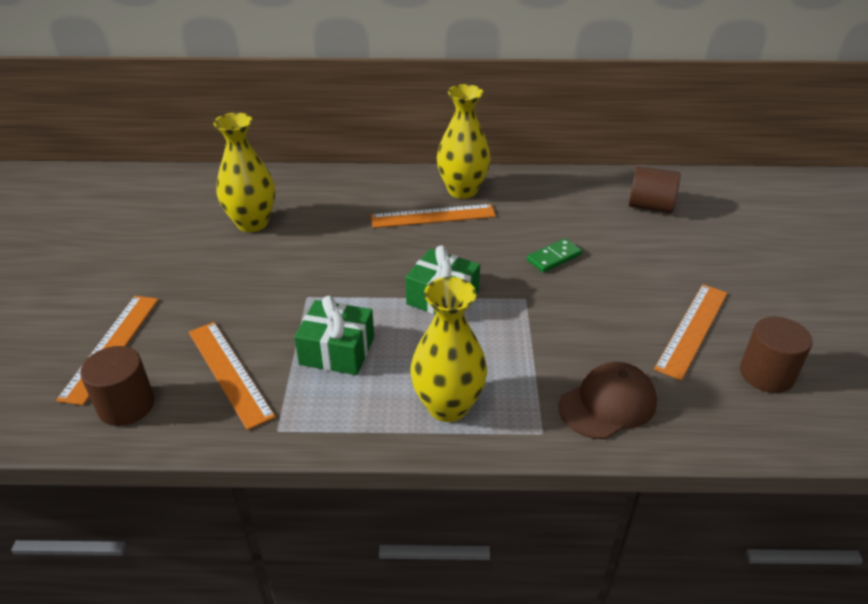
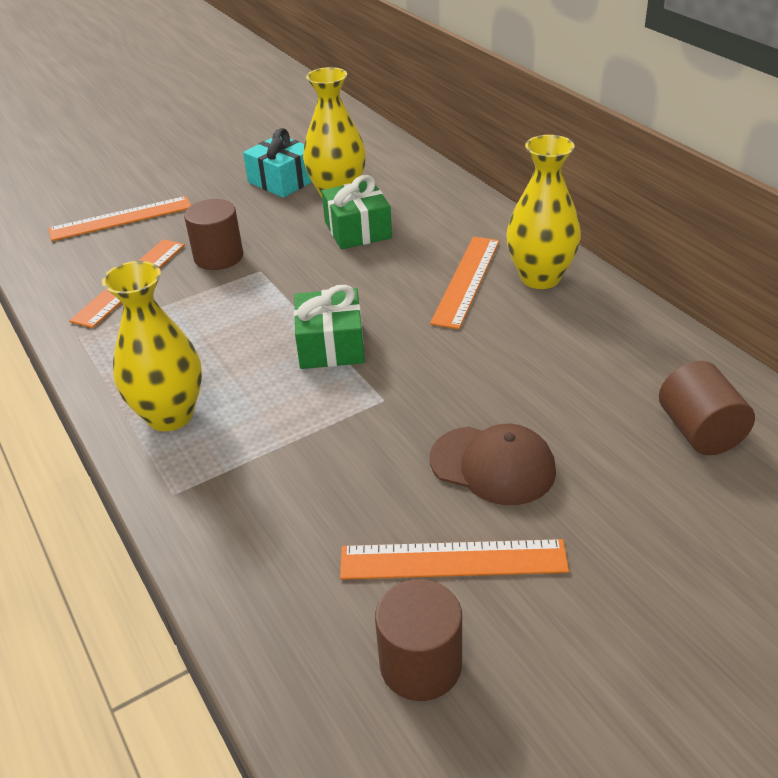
camera: 60 degrees right, 0 degrees up
brown cylinder [80,346,154,426] -> brown cylinder moved to [184,199,243,270]
green gift [294,296,374,375] -> green gift moved to [322,175,392,249]
orange ruler [371,204,496,228] -> orange ruler turned 60 degrees clockwise [430,237,499,329]
green domino [527,239,582,273] -> none
brown cap [559,362,657,439] -> brown cap moved to [430,424,556,505]
none -> turquoise gift [243,128,312,198]

